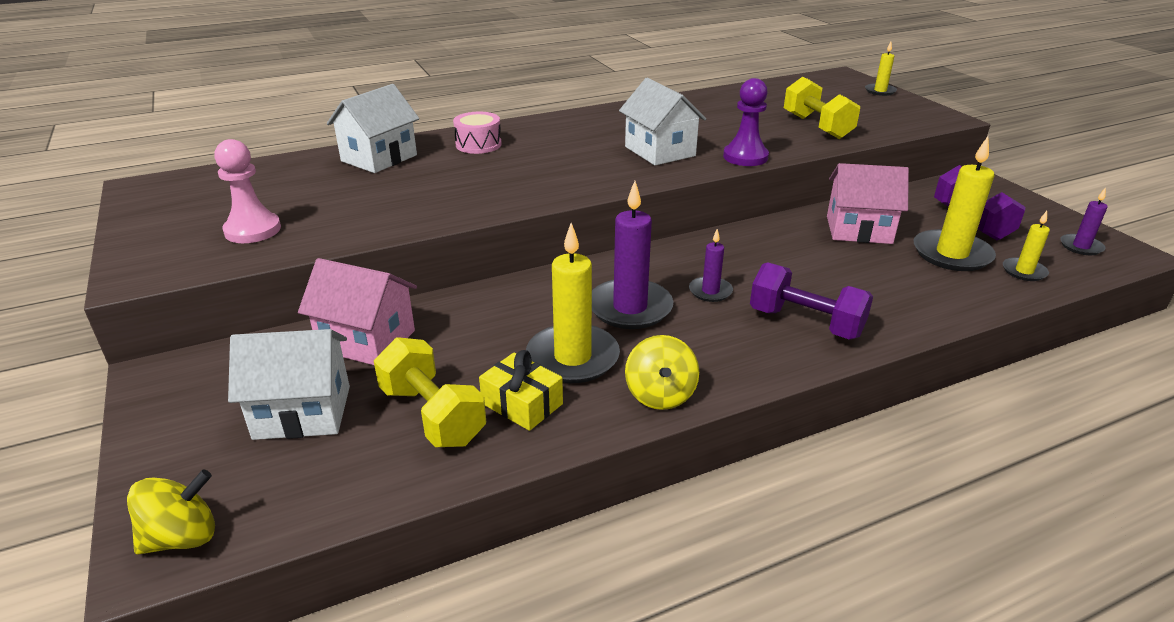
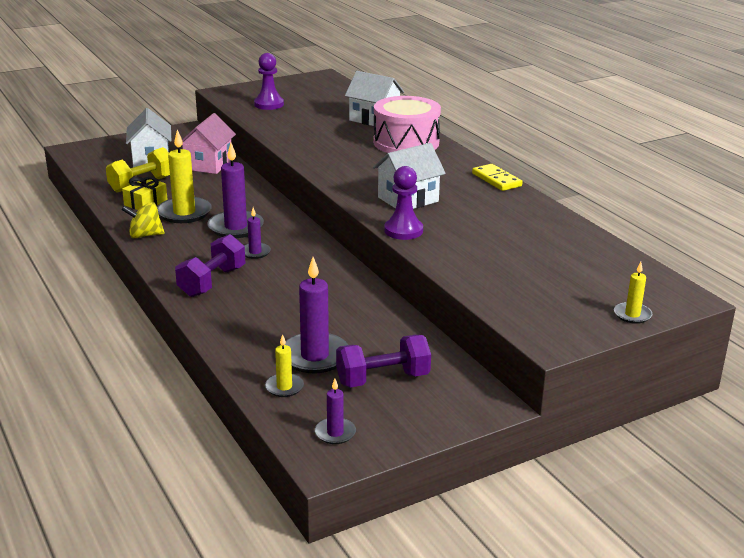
camera: 85 degrees right, 5 degrees down
yellow spinning top [127,469,215,555] -> none
pink pawn [214,139,281,243] -> purple pawn [254,53,284,110]
pink drum [453,112,502,154] -> pink drum [373,96,441,153], size x1.92
yellow dumbbell [784,77,860,139] -> none
pink house [827,163,909,244] -> none
yellow candle [914,136,996,271] -> purple candle [285,257,348,373]
none -> yellow domino [472,164,522,191]

